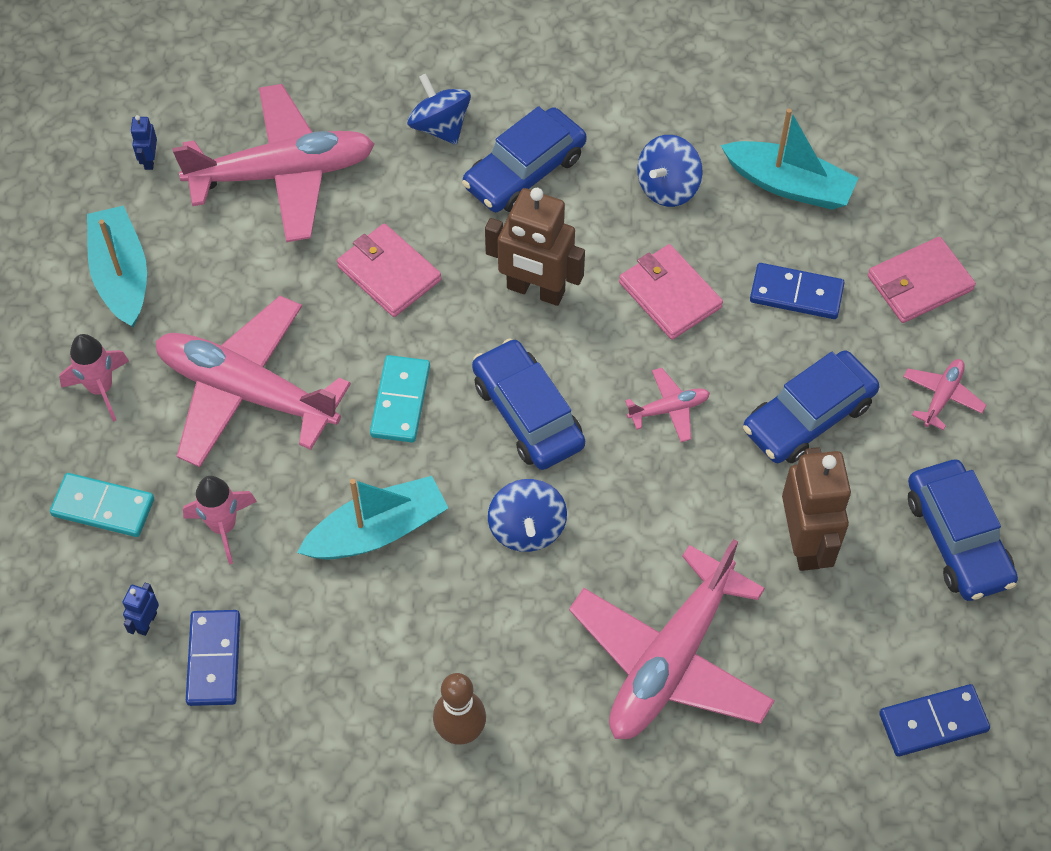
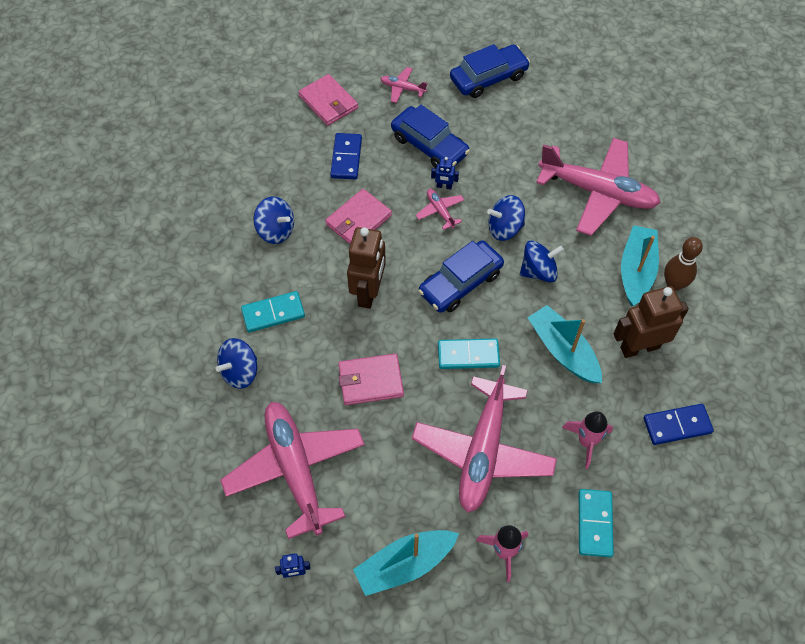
camera: 100 degrees left, 0 degrees up
blue robot [123,583,159,636] -> blue robot moved to [431,157,459,189]
pink wallet [337,223,441,317] -> pink wallet turned 45 degrees clockwise [338,354,404,405]
blue car [462,106,587,212] -> turquoise domino [241,291,305,332]
turquoise boat [721,108,858,210] -> turquoise boat moved to [621,225,659,306]
brown robot [782,447,851,571] -> brown robot moved to [613,286,689,358]
blue domino [879,684,990,757] -> none
none -> blue spinning top [487,195,525,241]

